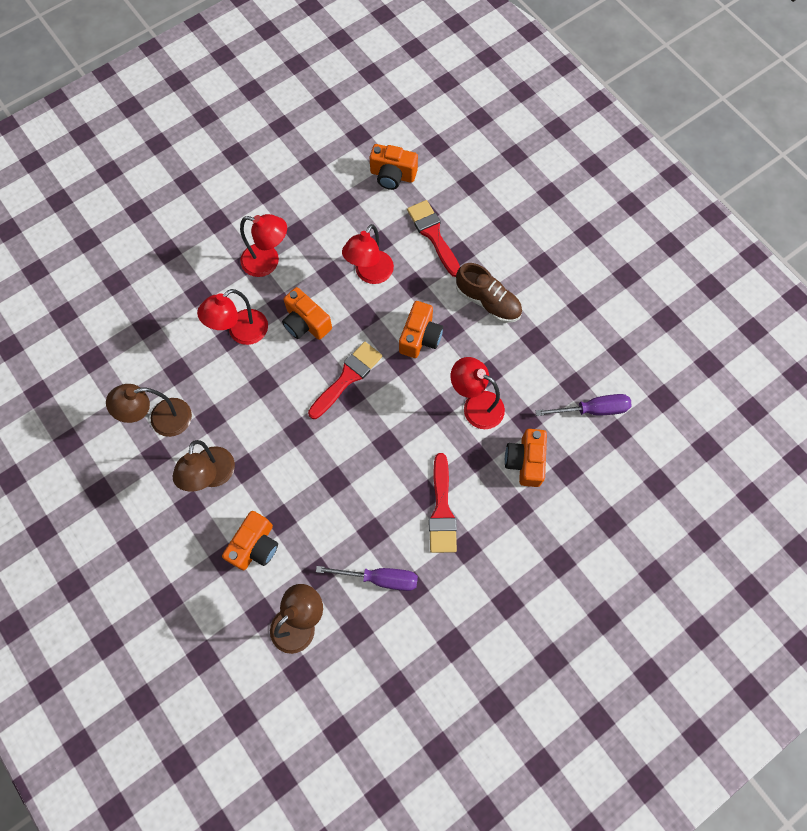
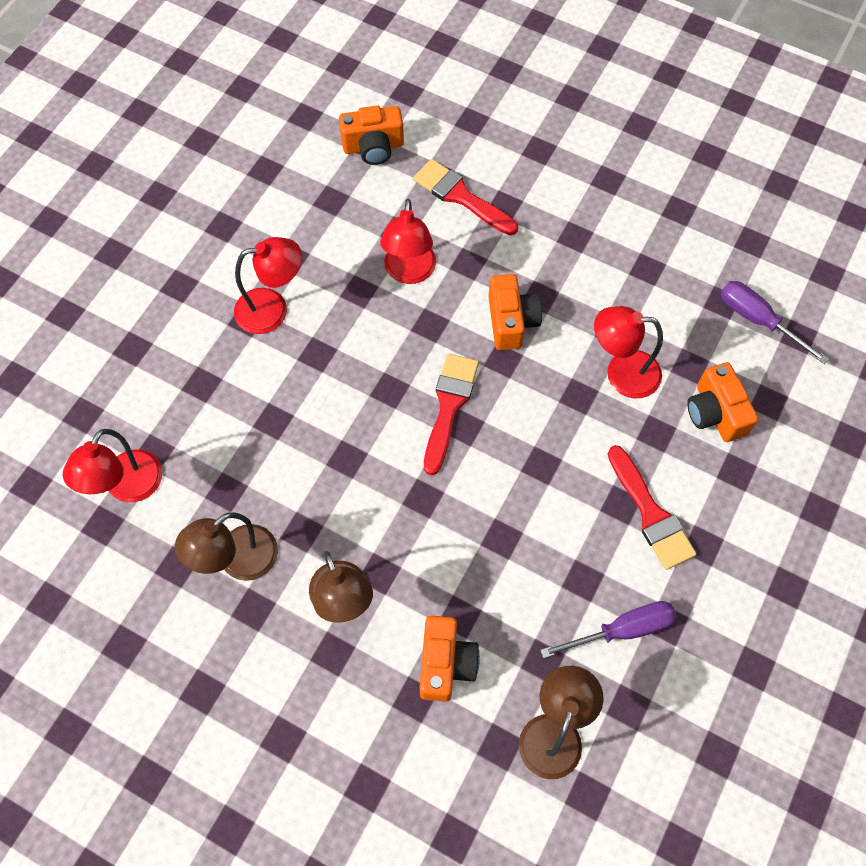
camera: 25 degrees left, 5 degrees down
red lamp [197,289,268,345] -> red lamp moved to [63,429,162,502]
orange camera [282,287,332,340] -> none
brown shoe [456,263,522,323] -> none
purple screwdriver [536,394,631,416] -> purple screwdriver turned 105 degrees counterclockwise [721,281,829,364]

